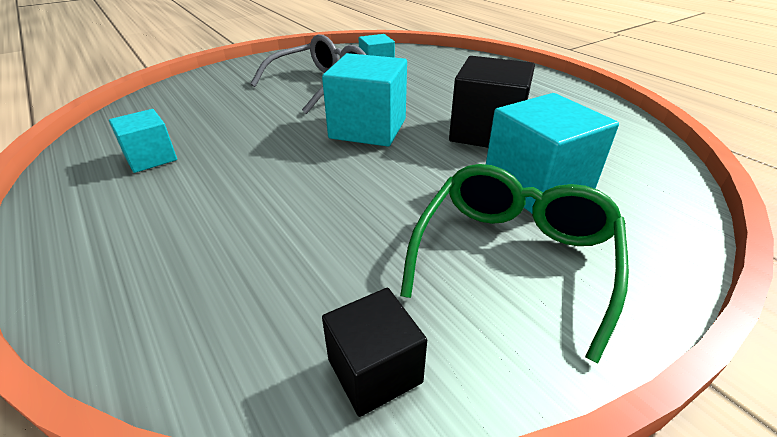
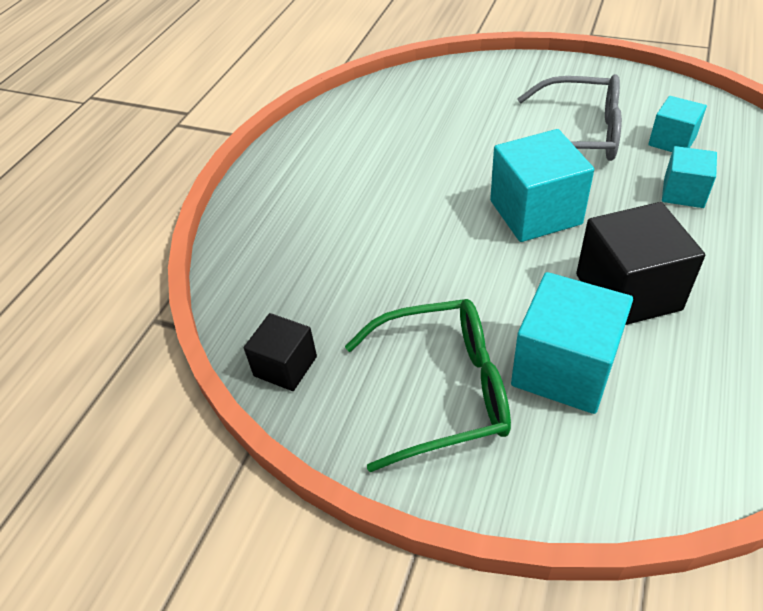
camera: 60 degrees right, 10 degrees up
turquoise cube [109,109,177,173] -> turquoise cube moved to [662,146,717,208]

